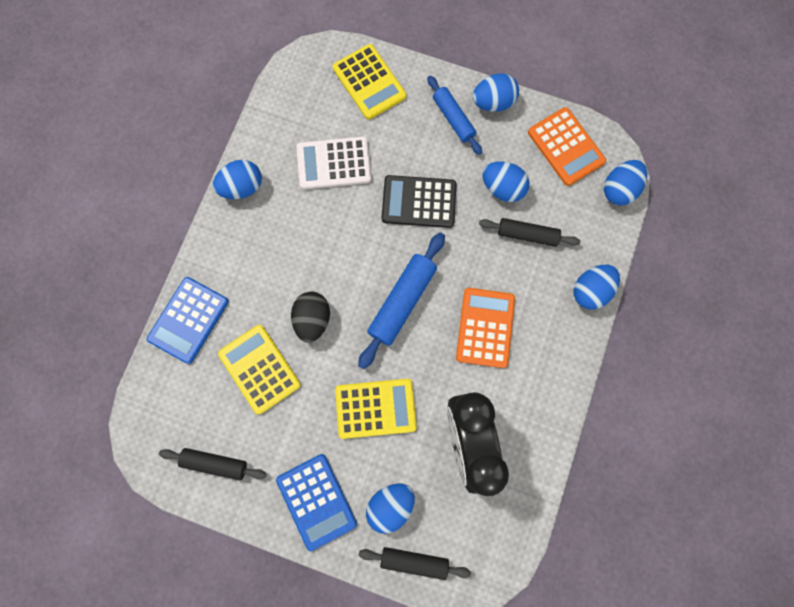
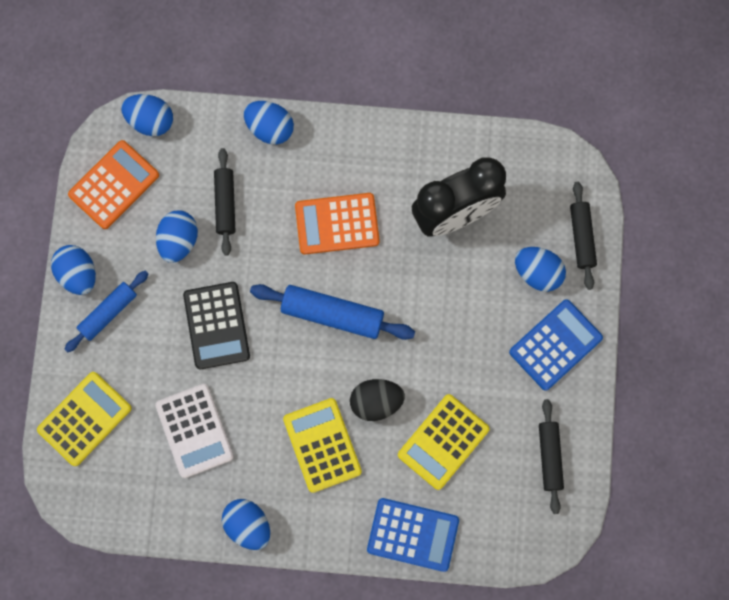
camera: 105 degrees left, 0 degrees up
yellow calculator [335,379,417,439] -> yellow calculator moved to [283,398,362,493]

